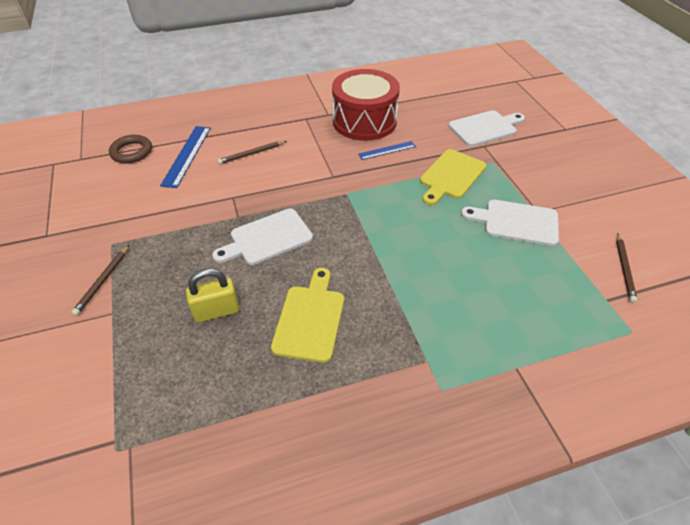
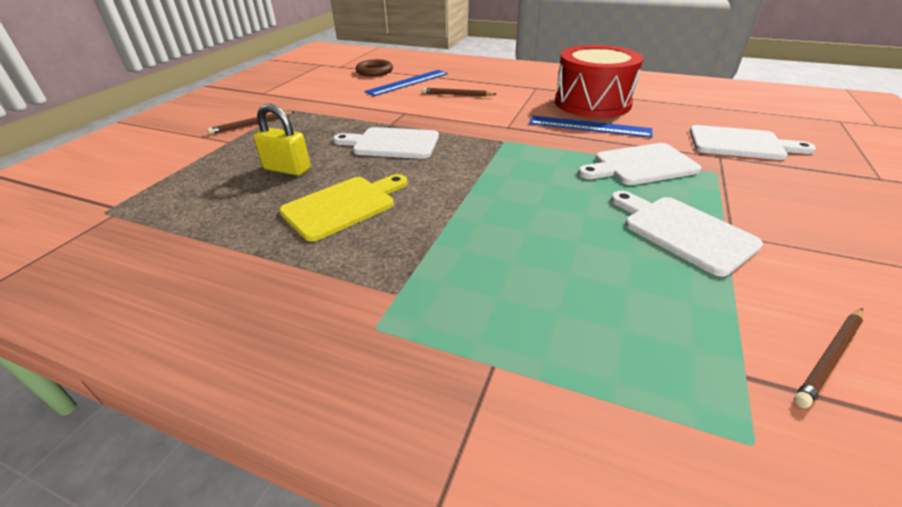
camera: 40 degrees right, 10 degrees down
blue ruler [358,141,416,160] -> blue ruler [529,116,653,138], size x1.65
yellow cutting board [420,149,486,205] -> white cutting board [578,143,701,185]

